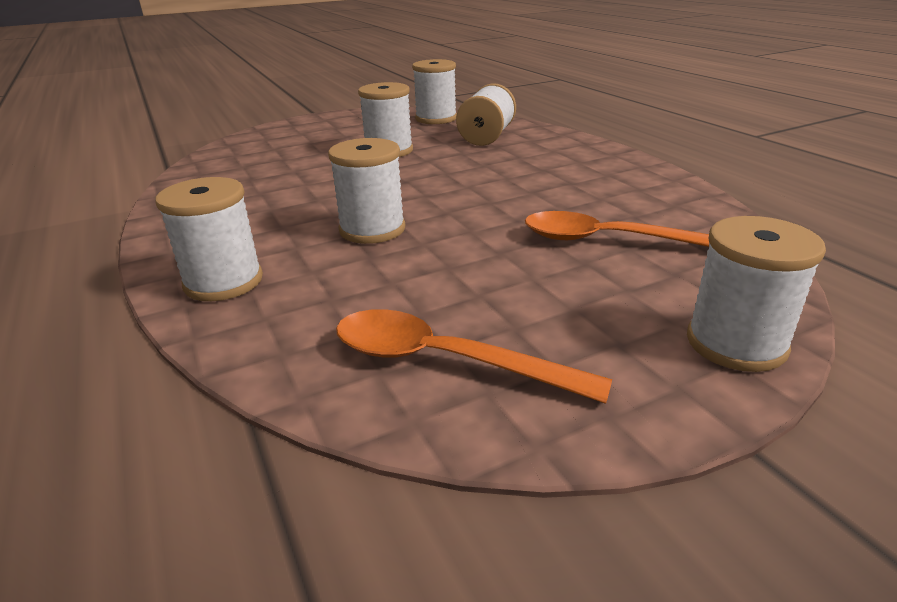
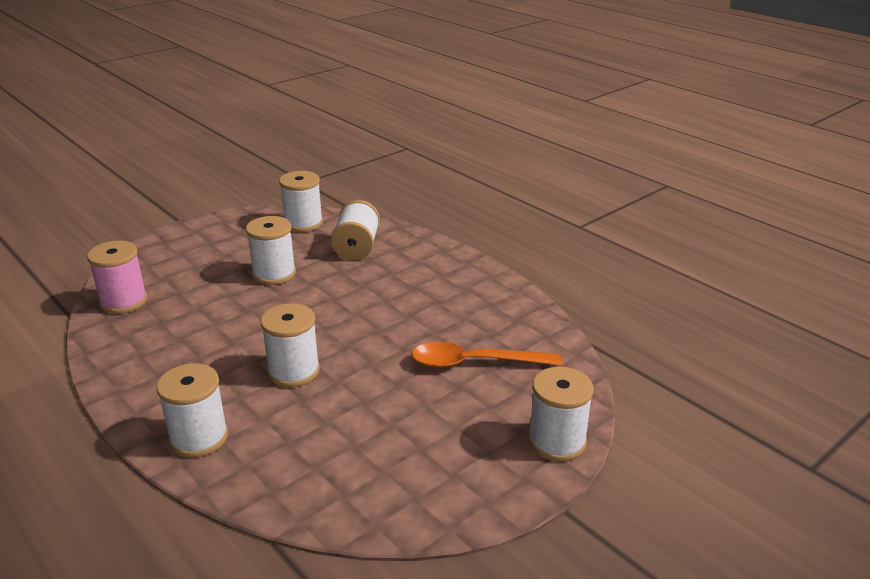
camera: 15 degrees left, 0 degrees up
orange spoon [336,309,612,404] -> none
none -> pink spool [87,241,147,314]

